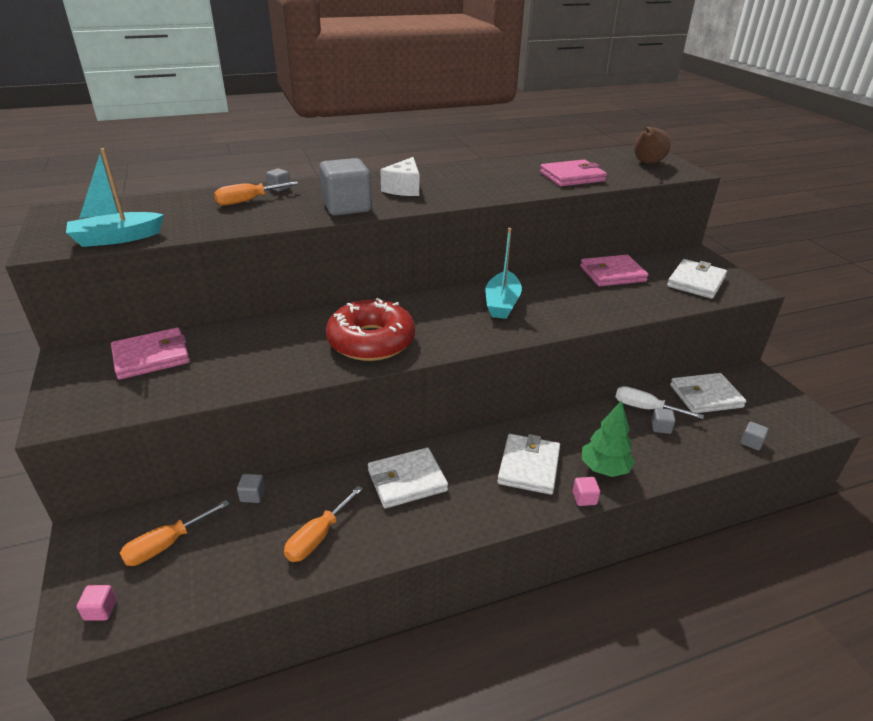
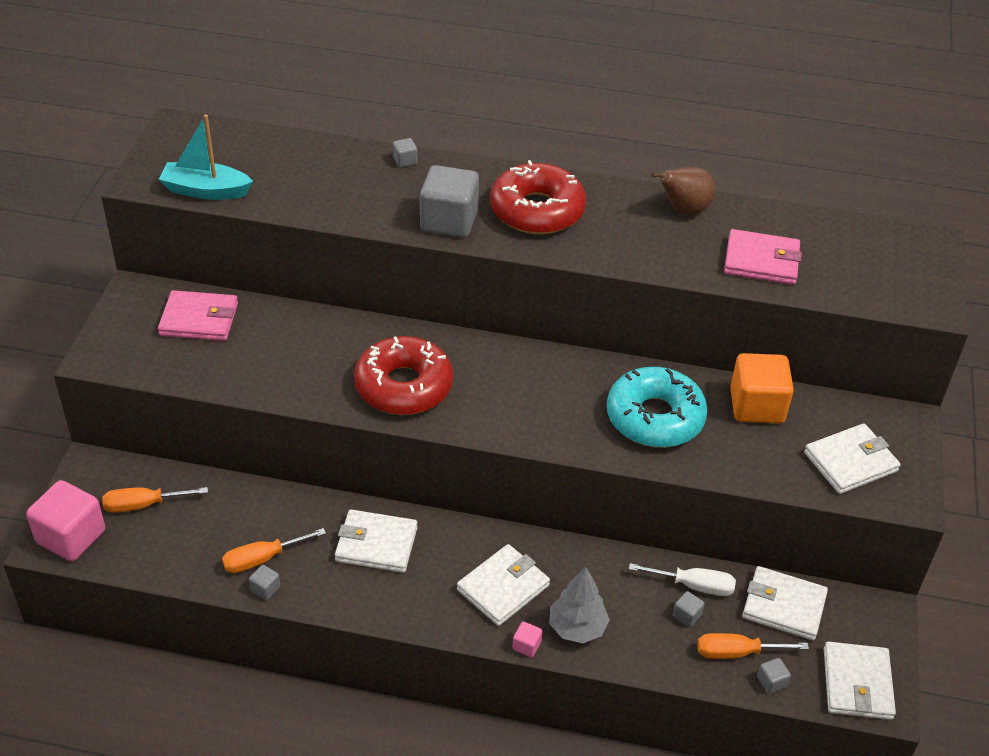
camera: 30 degrees right, 10 degrees up
pink cube [77,585,117,621] -> pink cube [26,480,105,561], size x2.37
orange screwdriver [214,181,299,206] -> orange screwdriver moved to [697,633,809,659]
grey cube [237,474,265,503] -> grey cube moved to [249,565,280,600]
white cheese [380,157,419,196] -> red donut [490,160,586,234]
turquoise boat [485,228,522,319] -> none
pink wallet [580,255,648,287] -> orange cube [730,353,794,423]
green tree [582,400,635,477] -> grey tree [549,567,610,643]
white screwdriver [615,386,704,419] -> white screwdriver turned 135 degrees clockwise [629,563,736,596]
brown pear [634,127,671,164] -> brown pear moved to [651,167,715,215]
none -> turquoise donut [607,367,708,448]
none -> white wallet [824,642,896,720]

